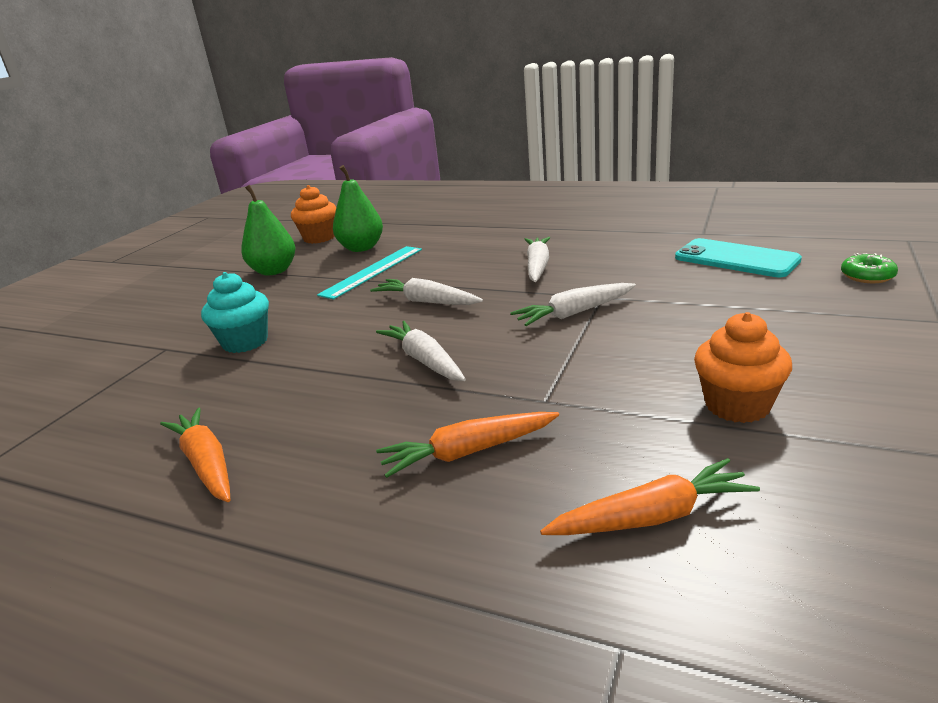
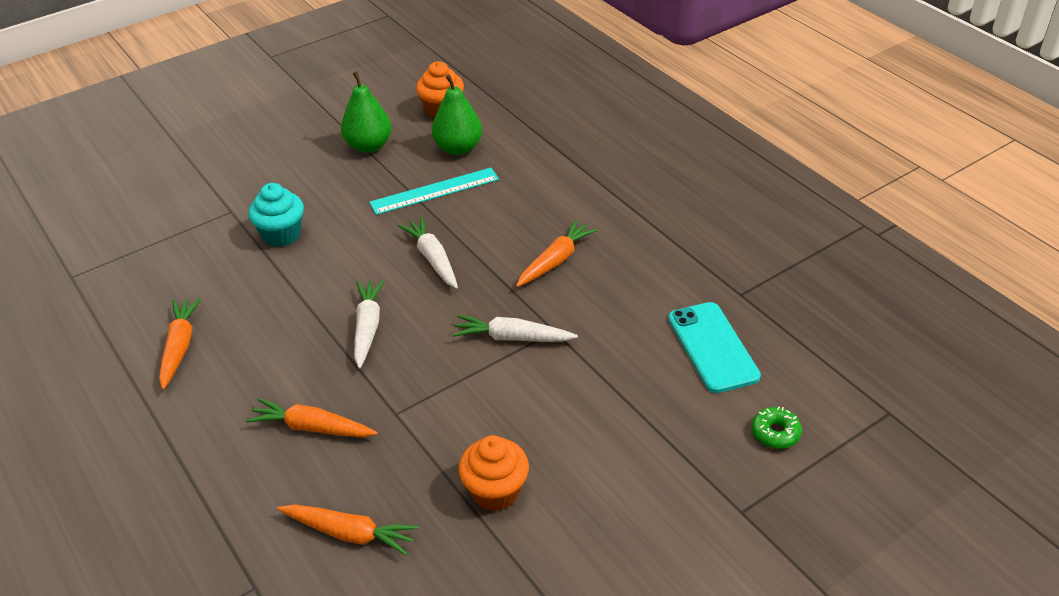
camera: 30 degrees right, 15 degrees up
white carrot [524,237,550,282] -> orange carrot [516,219,598,287]

